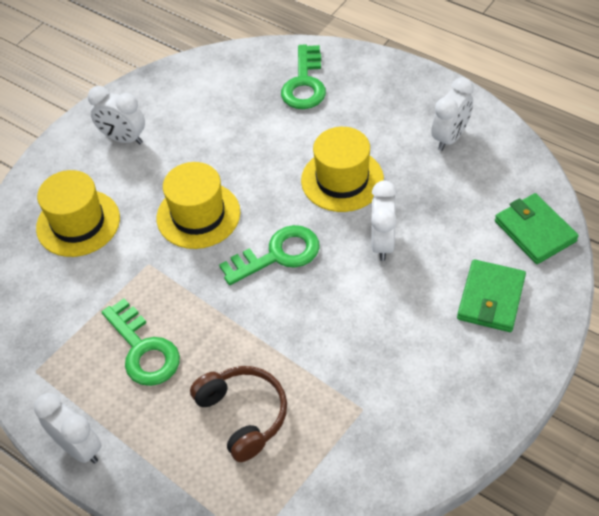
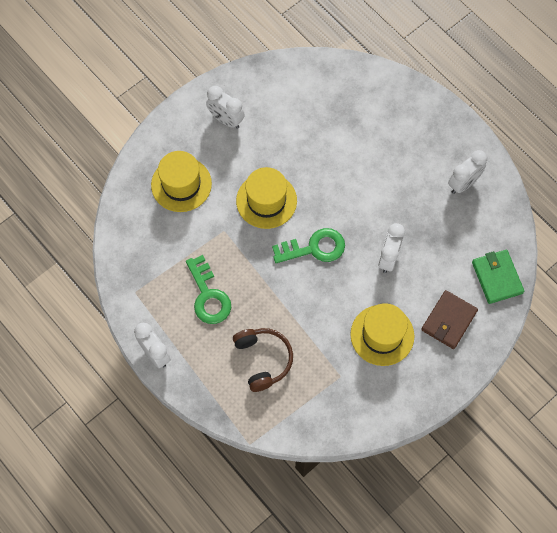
camera: 10 degrees right, 15 degrees up
green key [281,45,326,109] -> none
yellow hat [301,127,384,212] -> yellow hat moved to [350,303,414,366]
green wallet [457,259,526,332] -> brown wallet [421,290,478,349]

